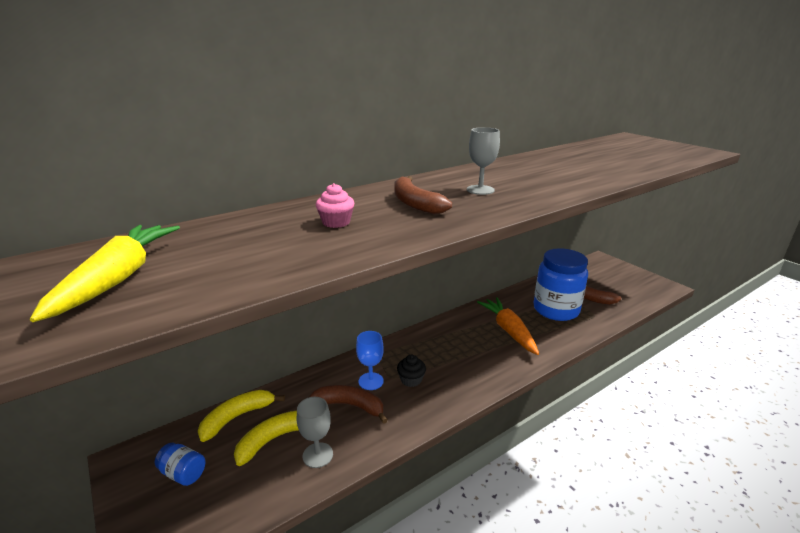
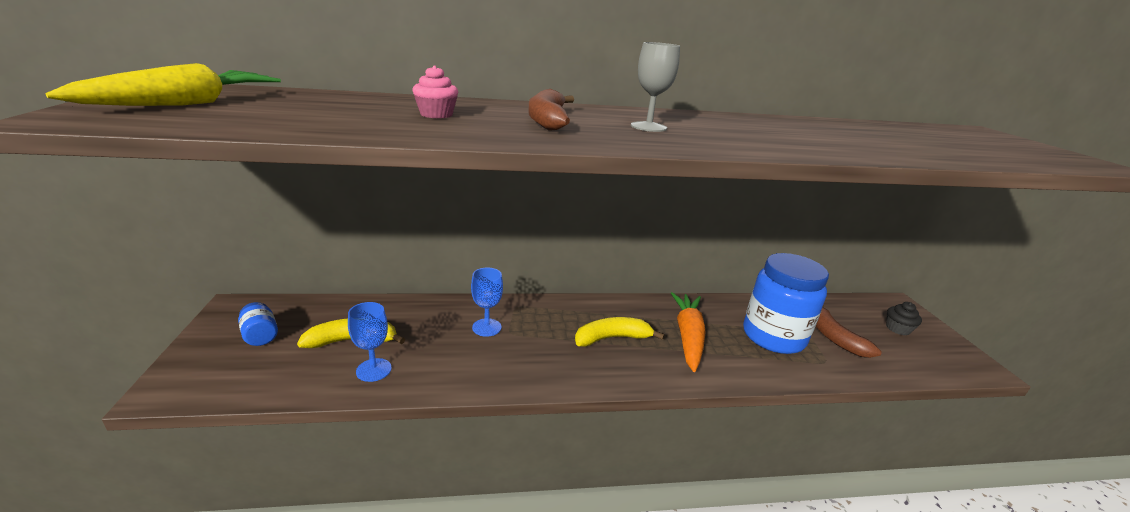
camera: 25 degrees right, 0 degrees up
yellow banana [198,390,285,442] -> yellow banana moved to [575,317,665,347]
grey goblet [297,397,333,468] -> blue goblet [348,302,392,382]
brown banana [309,385,388,424] -> none
black cupcake [397,355,426,387] -> black cupcake moved to [886,302,922,335]

